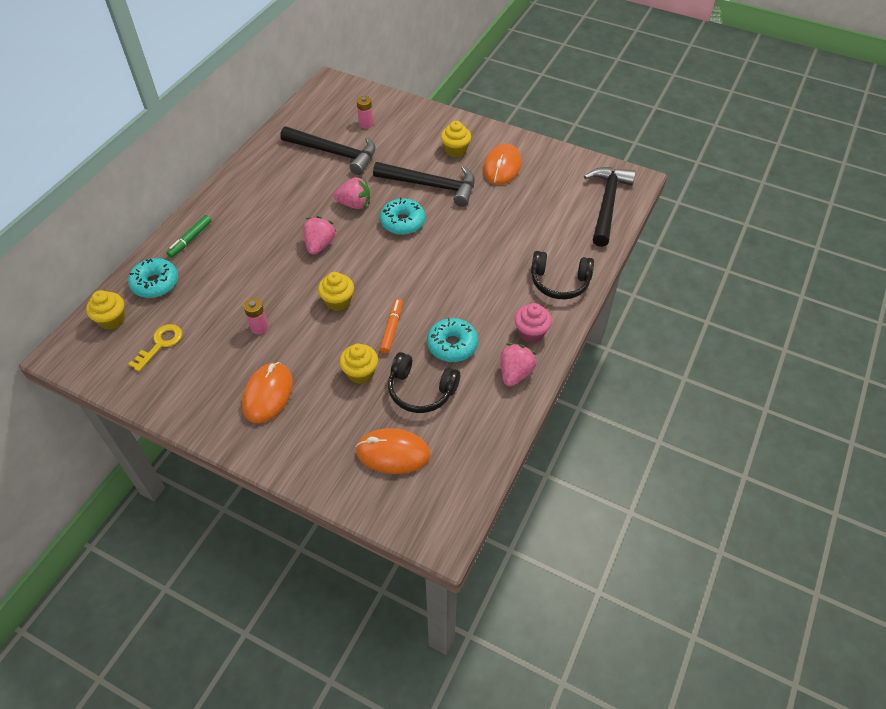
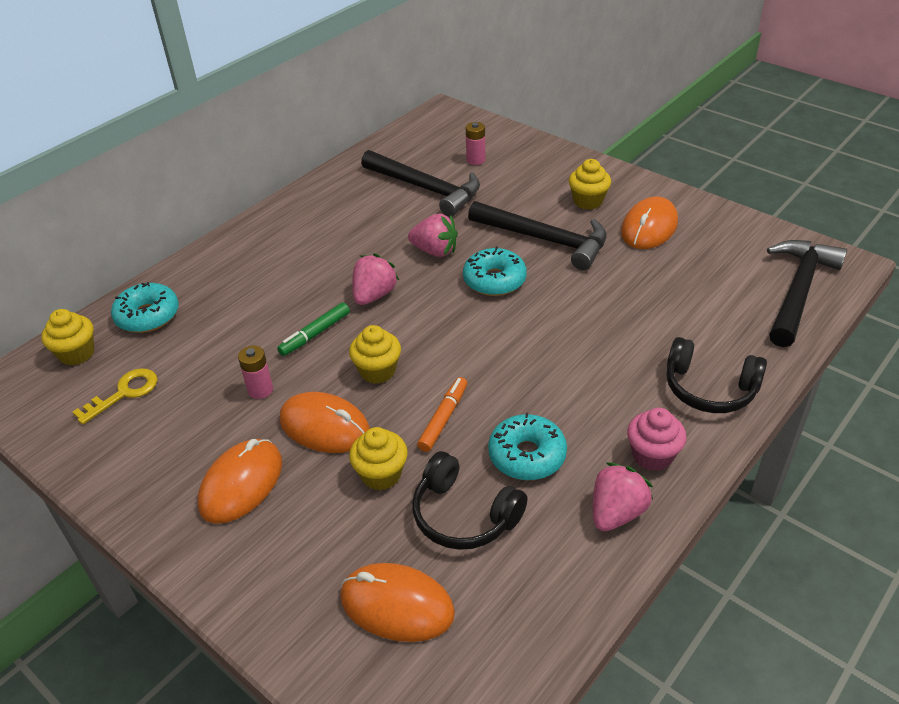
camera: 15 degrees right, 10 degrees down
green marker [166,215,211,258] -> green marker moved to [277,302,350,356]
none -> orange mouse [280,392,370,453]

